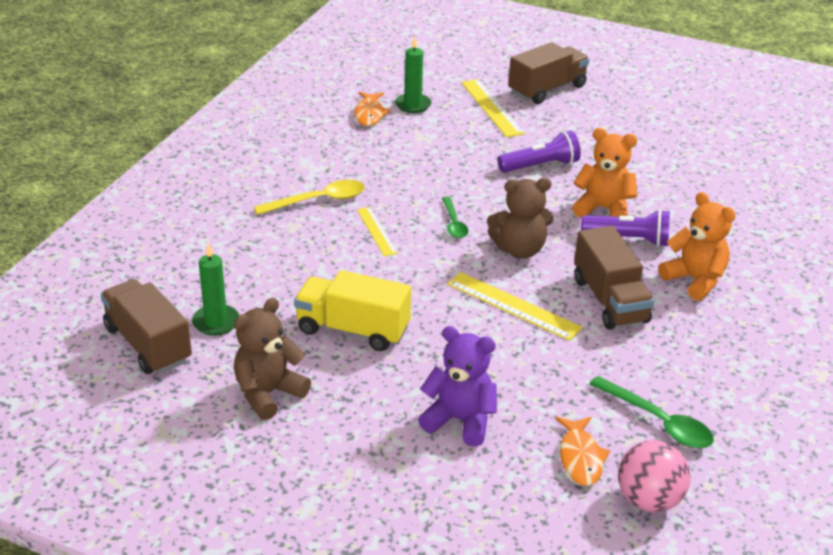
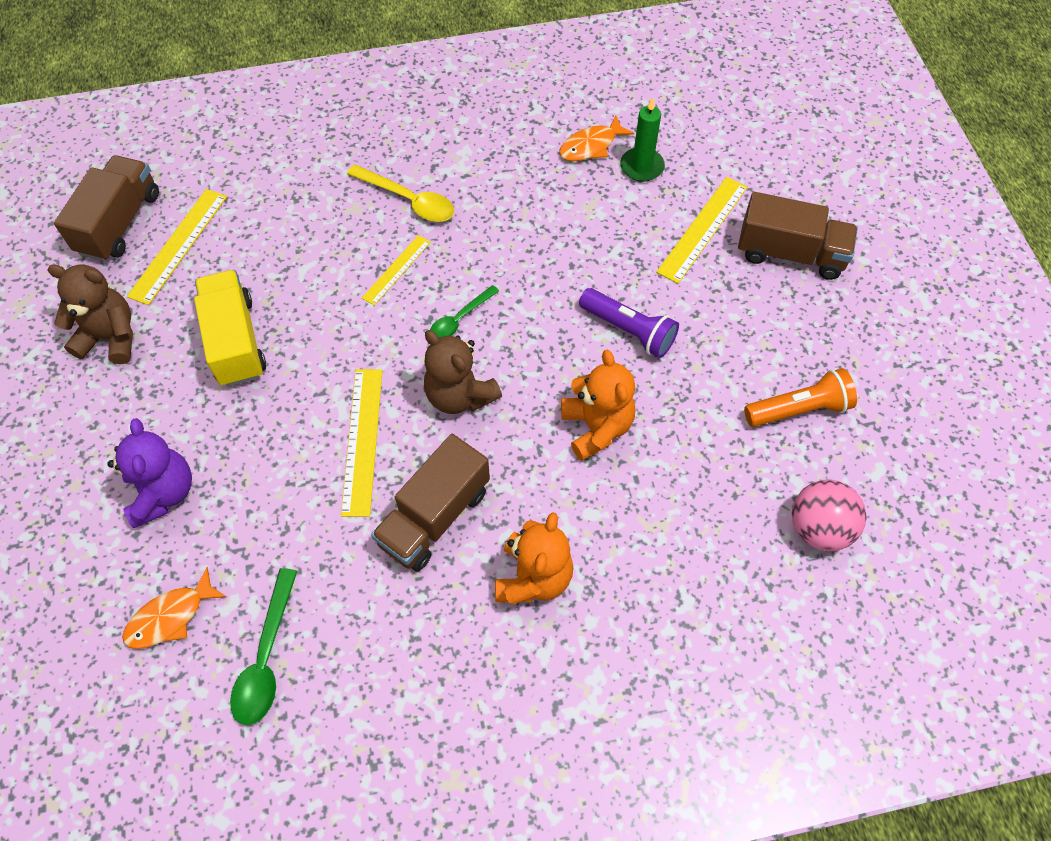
camera: 55 degrees right, 25 degrees up
green candle [192,243,239,336] -> yellow ruler [127,189,227,305]
purple flashlight [581,210,670,247] -> none
pink ball [618,440,691,512] -> pink ball moved to [792,480,866,551]
none -> orange flashlight [744,368,857,427]

